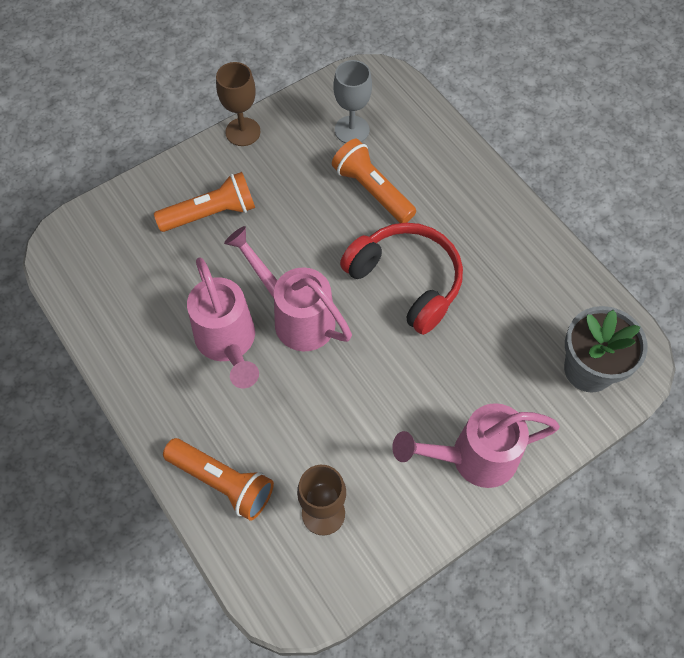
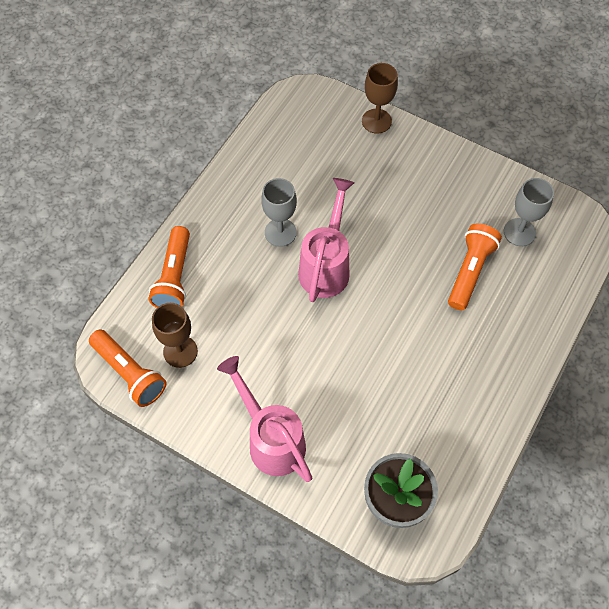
camera: 65 degrees right, 0 degrees up
orange flashlight [154,172,255,232] -> orange flashlight moved to [89,330,166,407]
pink watering can [187,257,259,388] -> grey goblet [261,178,297,247]
brown goblet [216,62,261,146] -> brown goblet moved to [362,63,398,134]
red headphones [340,222,463,335] -> none

